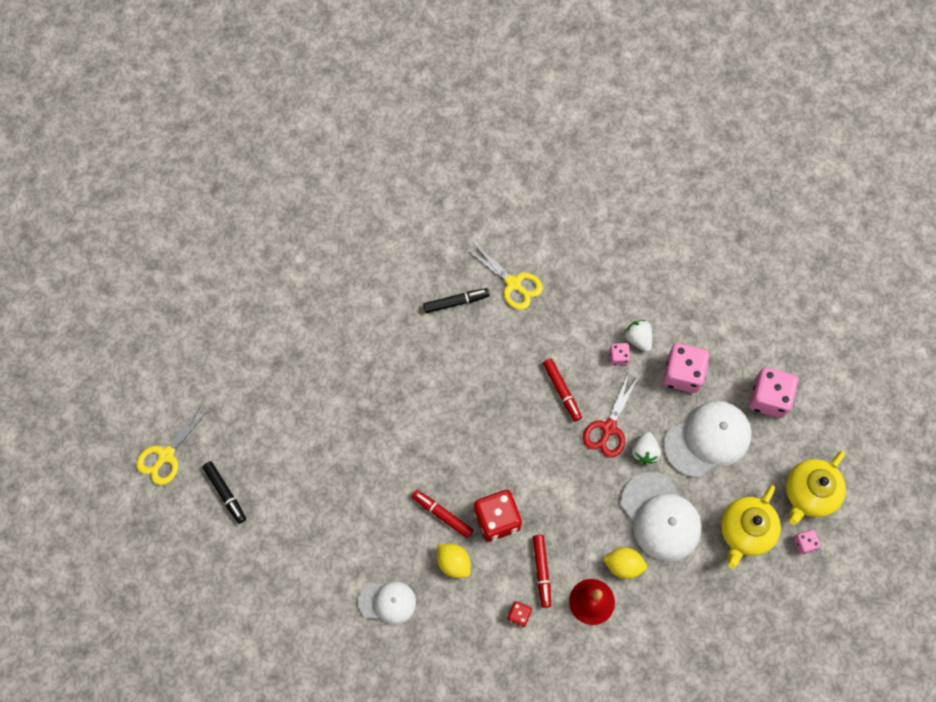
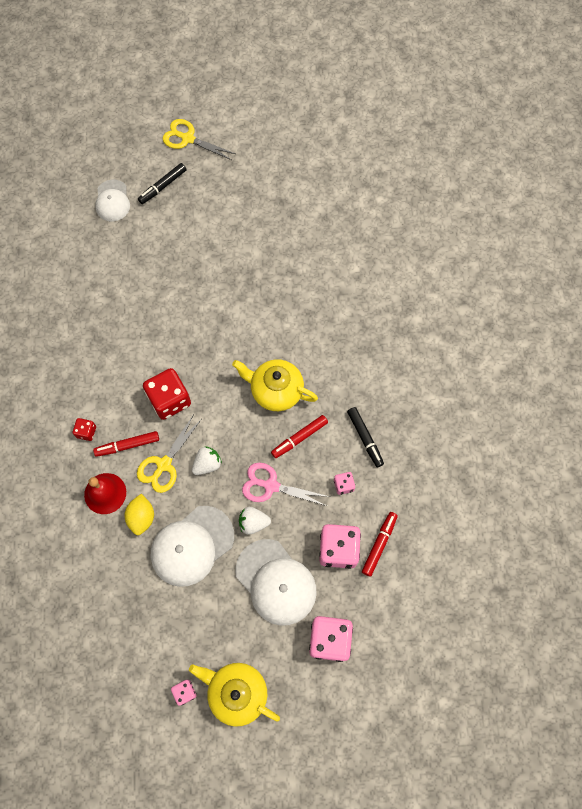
camera: 80 degrees right, 0 degrees up
white cap [358,581,416,624] -> white cap moved to [95,179,130,221]
red marker [412,490,473,538] -> red marker moved to [362,512,398,577]
black marker [423,288,490,313] -> black marker moved to [347,407,384,467]
yellow lemon [437,544,471,578] -> none
yellow scissors [466,242,543,310] -> yellow scissors moved to [137,414,201,493]
red scissors [583,373,638,458] -> pink scissors [242,463,330,506]
white strawberry [625,320,652,352] -> white strawberry moved to [192,446,222,475]
yellow teapot [721,485,781,569] -> yellow teapot moved to [232,359,318,411]

